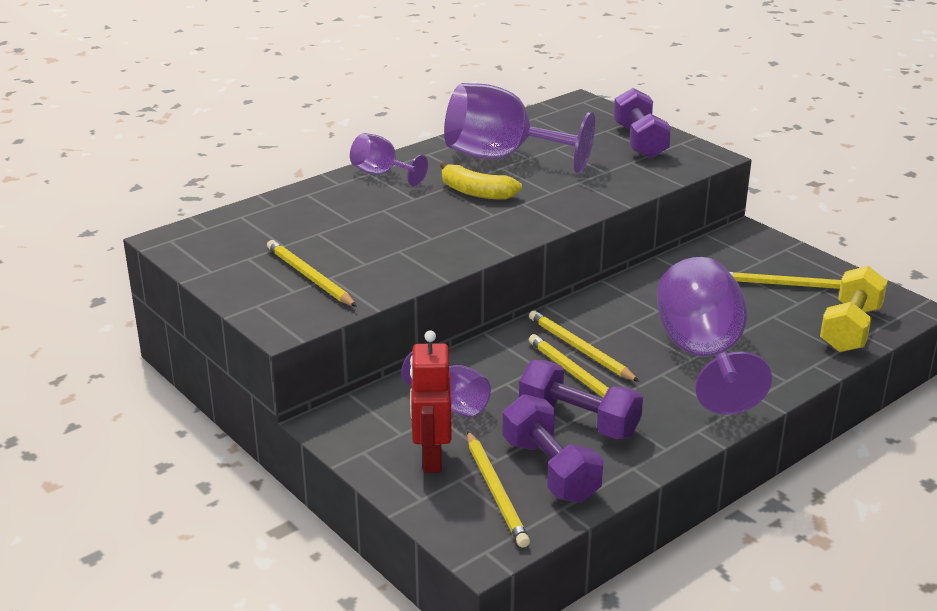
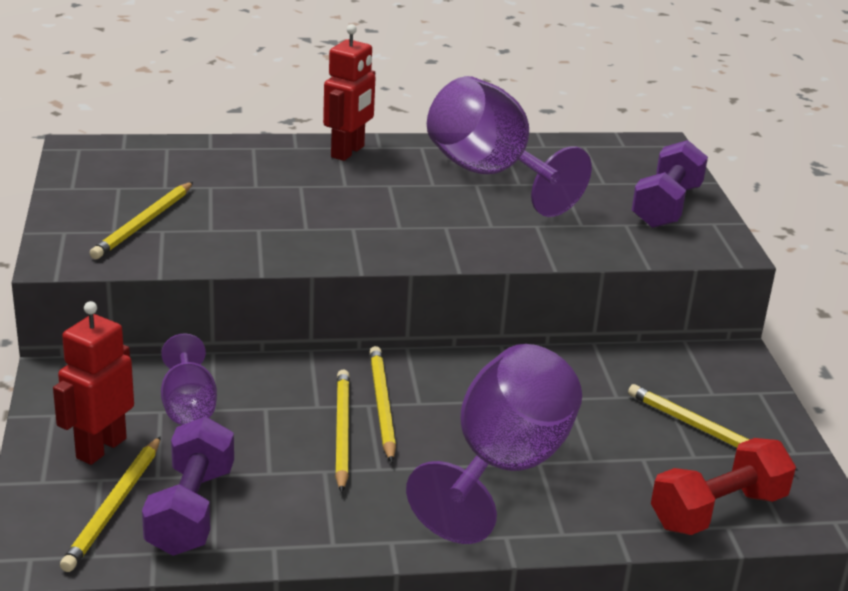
camera: 30 degrees right, 0 degrees up
yellow pencil [267,240,357,307] -> yellow pencil turned 150 degrees counterclockwise [90,182,193,259]
purple goblet [350,133,428,187] -> red robot [323,24,375,161]
yellow banana [440,162,522,200] -> none
purple dumbbell [519,360,643,439] -> none
yellow dumbbell [820,266,887,352] -> red dumbbell [651,438,796,535]

